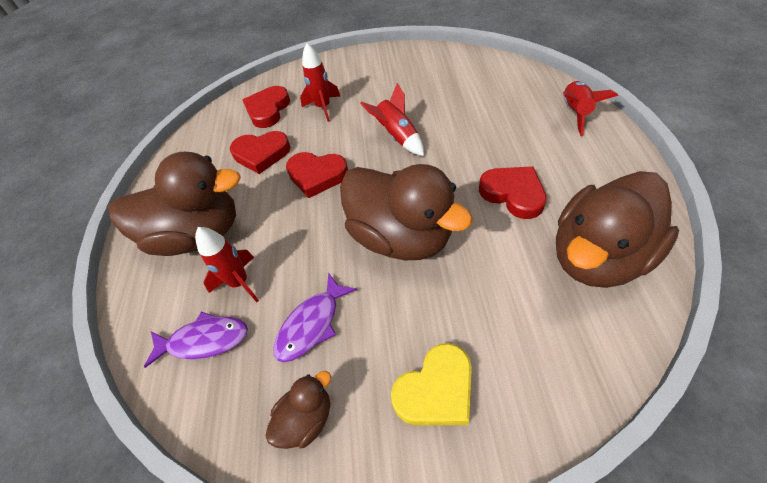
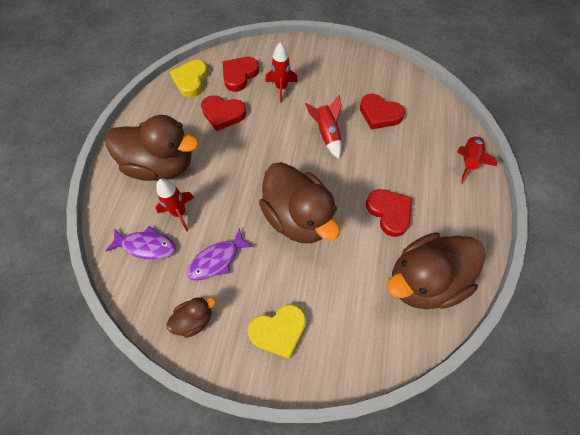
camera: 10 degrees right, 10 degrees up
red heart [286,152,348,198] -> red heart moved to [360,94,405,129]
none -> yellow heart [170,60,208,97]

